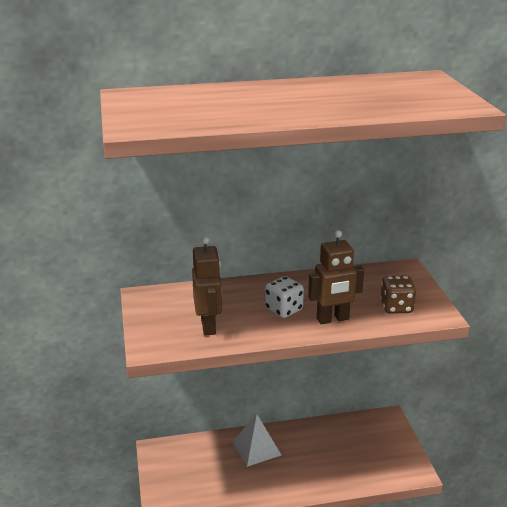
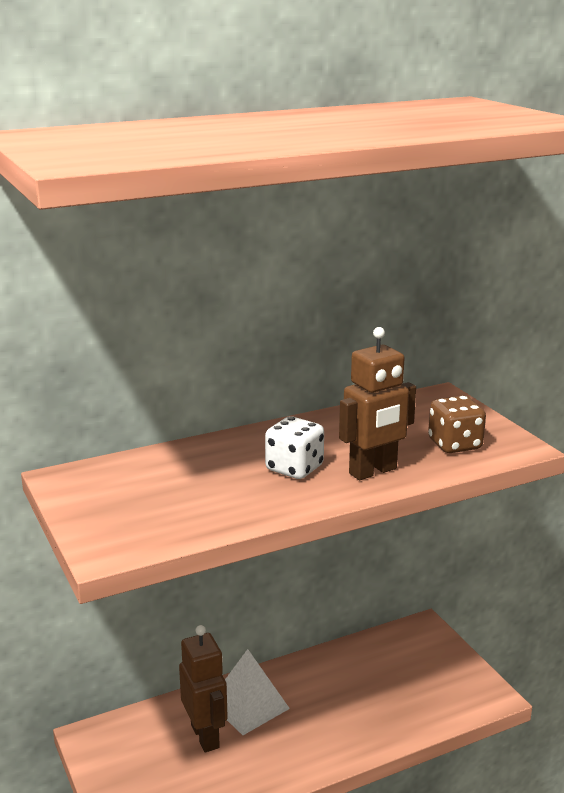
camera: 15 degrees left, 5 degrees down
brown robot [192,236,222,335] -> brown robot moved to [179,625,228,752]

